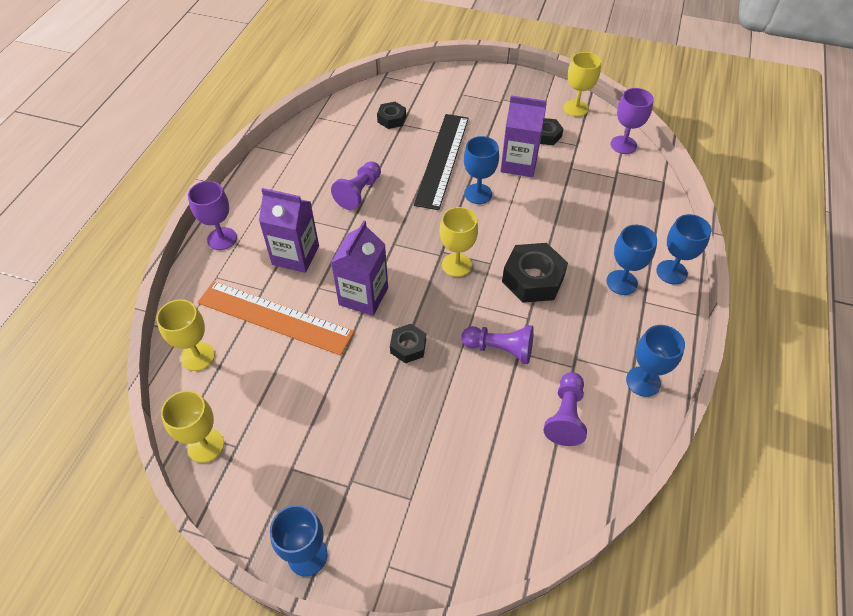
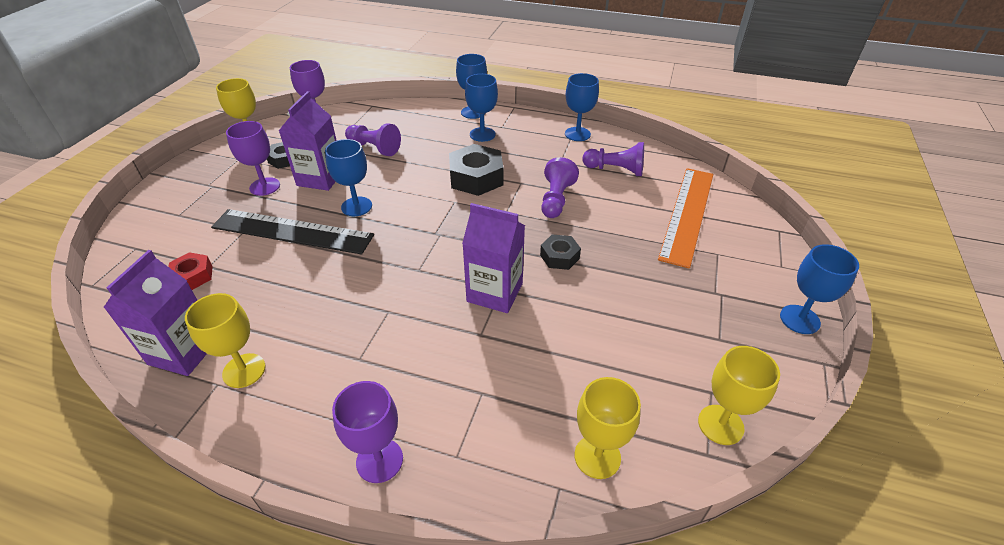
camera: 90 degrees left, 10 degrees down
orange ruler [198,281,354,356] -> orange ruler moved to [658,168,713,269]
purple carton [259,188,319,273] -> purple carton moved to [103,250,207,376]
purple pawn [331,161,381,210] -> purple pawn moved to [345,123,401,156]
black nut [377,102,406,129] -> red nut [168,252,213,290]
yellow goblet [440,207,478,277] -> yellow goblet moved to [185,293,266,388]
none -> purple goblet [226,121,280,196]

